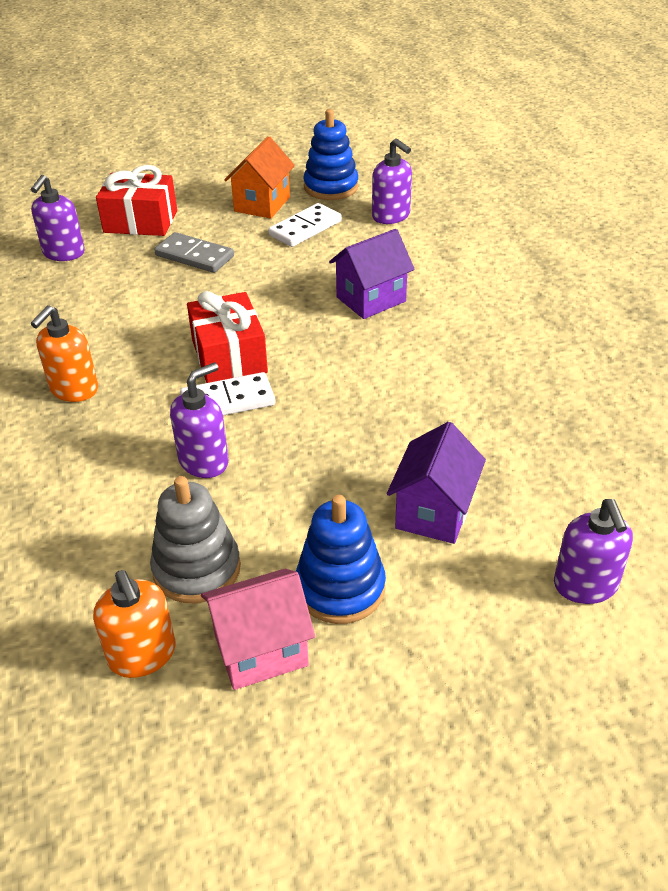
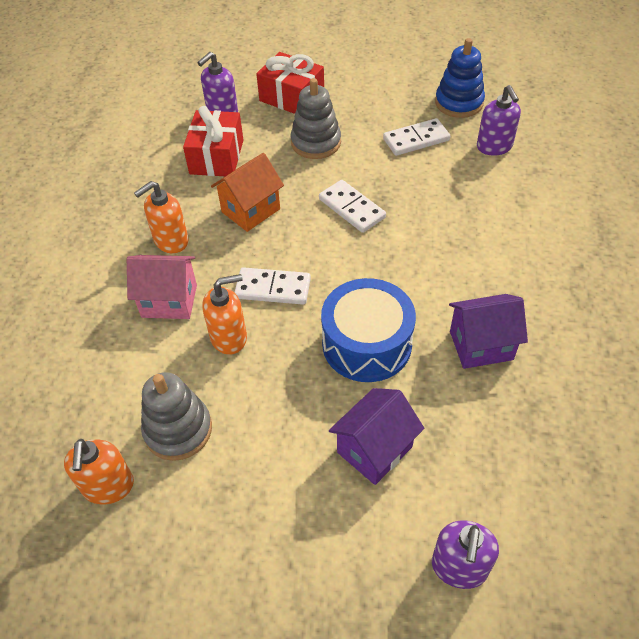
camera: 25 degrees right, 10 degrees up
grey domino [154,232,234,273] -> grey stacking toy [291,78,341,159]
purple soap dispenser [170,362,229,478] -> orange soap dispenser [202,274,247,355]
red gift [187,291,268,383] -> red gift moved to [183,106,243,176]
pink house [201,569,315,690] -> pink house moved to [127,255,197,319]
orange house [224,136,295,219] -> orange house moved to [211,153,284,232]
blue stacking toy [296,495,386,624] -> none
purple house [329,229,415,319] -> purple house moved to [449,294,528,369]
none -> white domino [319,180,386,233]
none -> blue drum [321,278,416,382]

